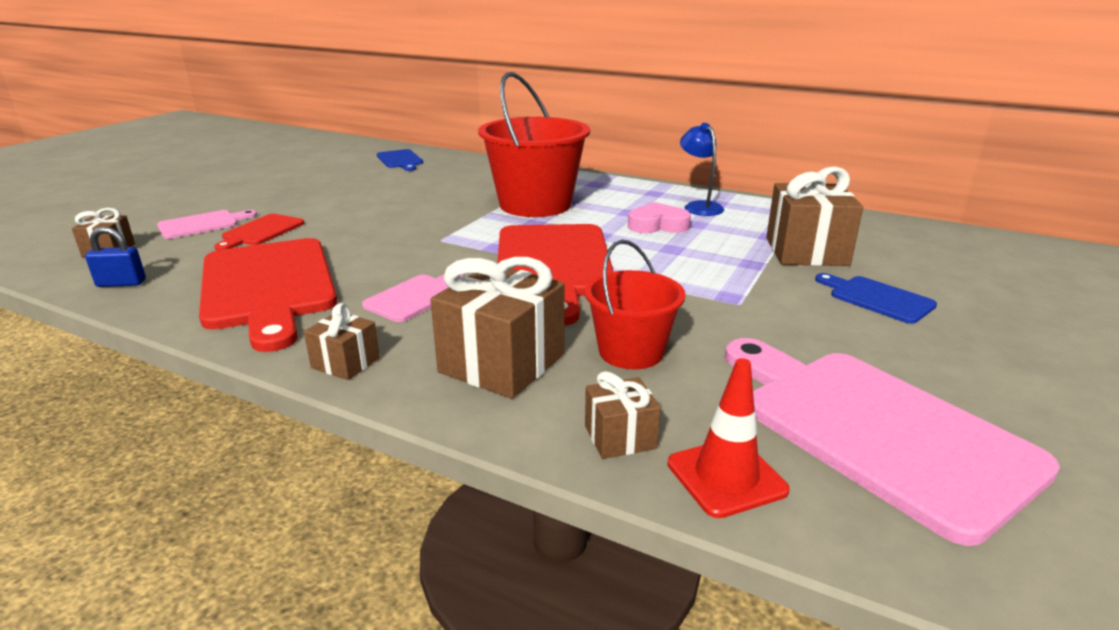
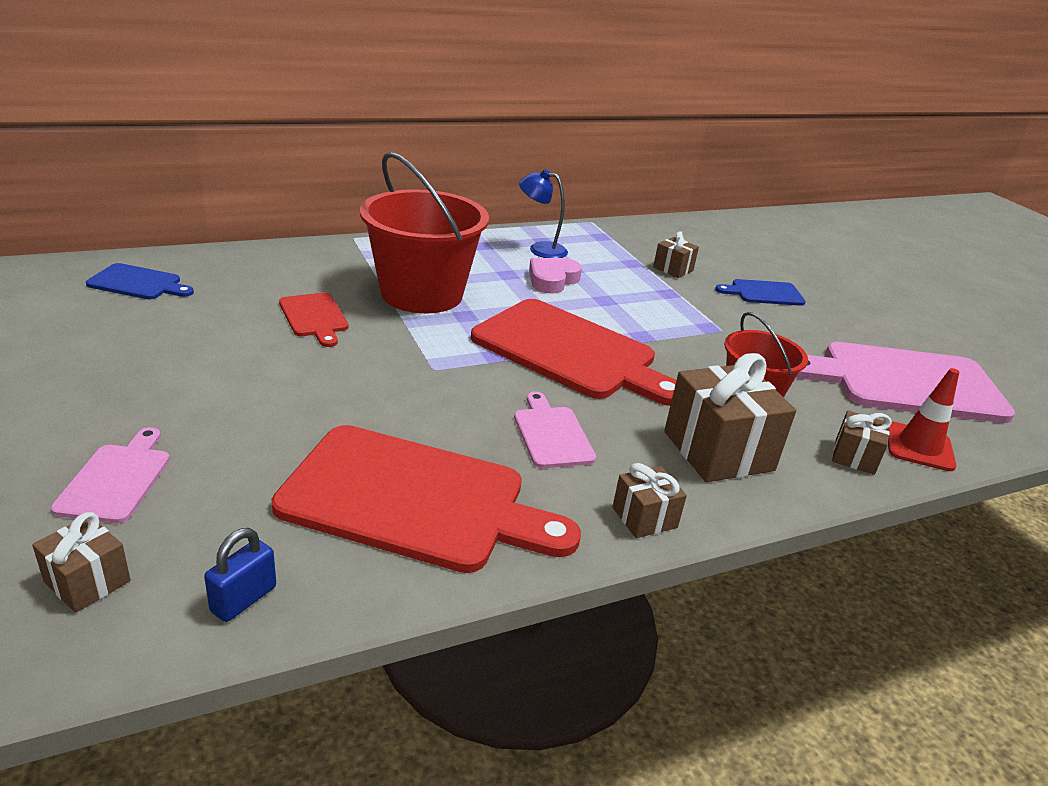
camera: 55 degrees left, 5 degrees up
red cutting board [214,214,304,251] -> red cutting board moved to [279,292,349,347]
brown gift [766,167,863,266] -> brown gift [653,231,699,278], size x0.52

